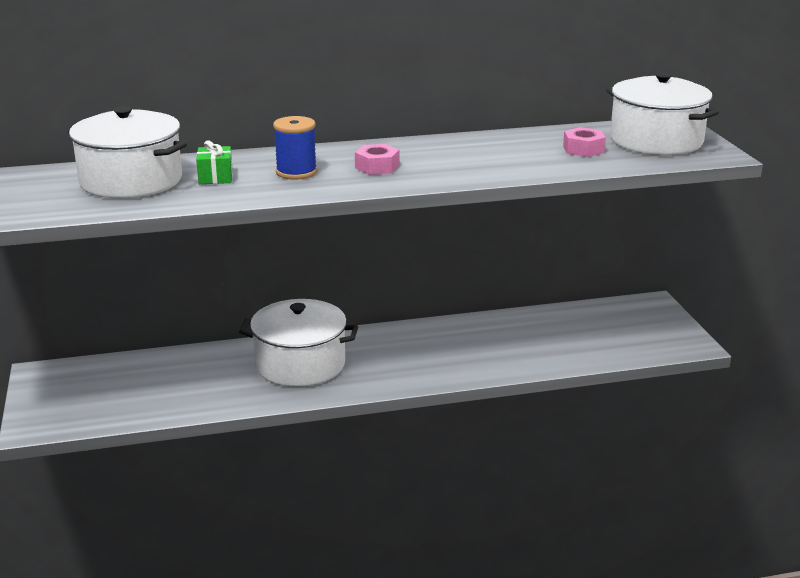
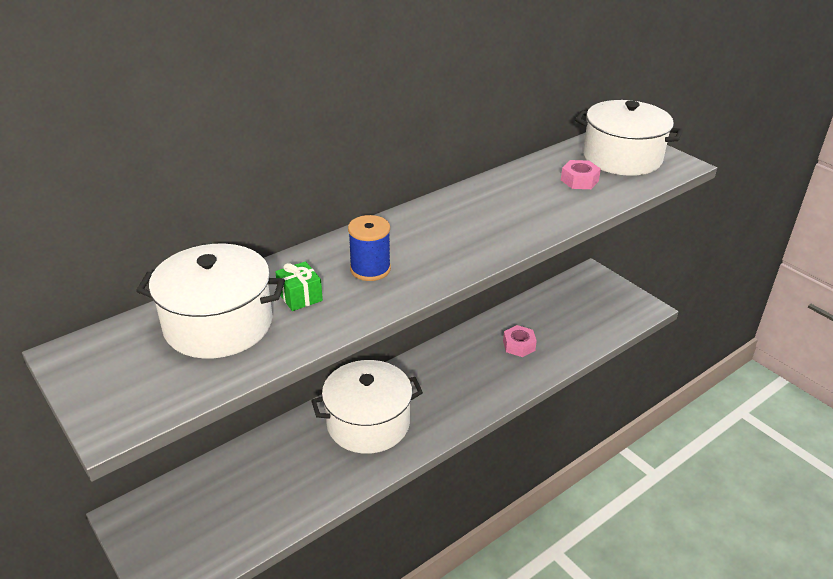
camera: 25 degrees left, 10 degrees up
pink nut [355,144,399,175] -> pink nut moved to [503,325,537,357]

